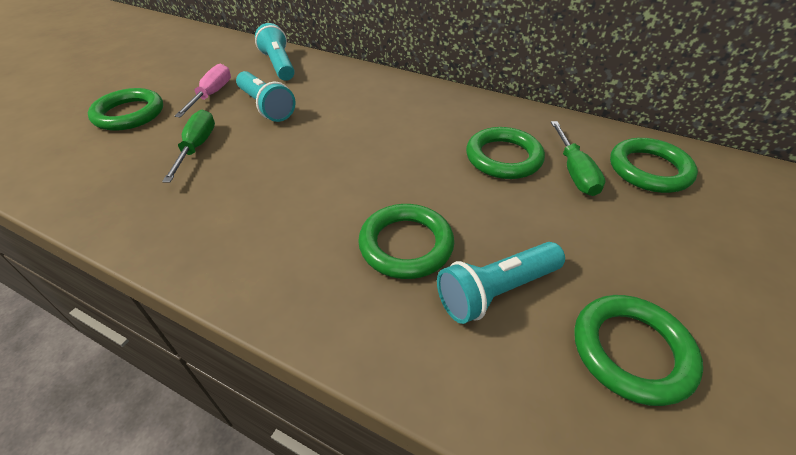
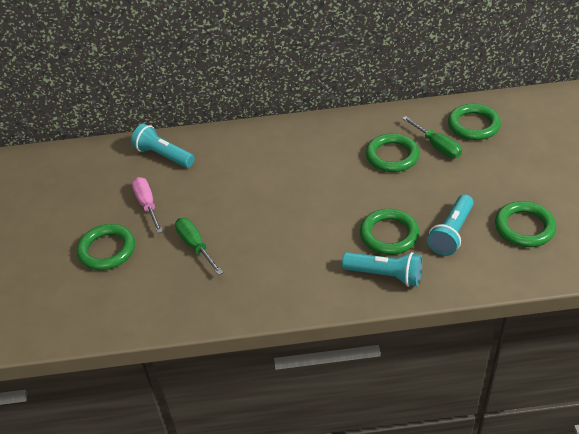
camera: 30 degrees left, 0 degrees up
turquoise flashlight [236,71,296,122] -> turquoise flashlight moved to [342,252,422,287]

